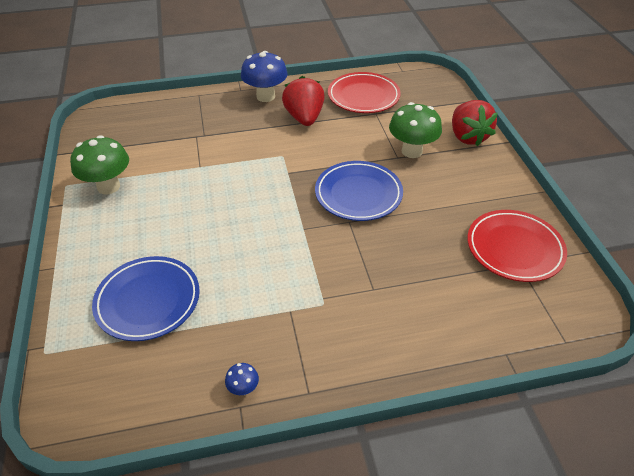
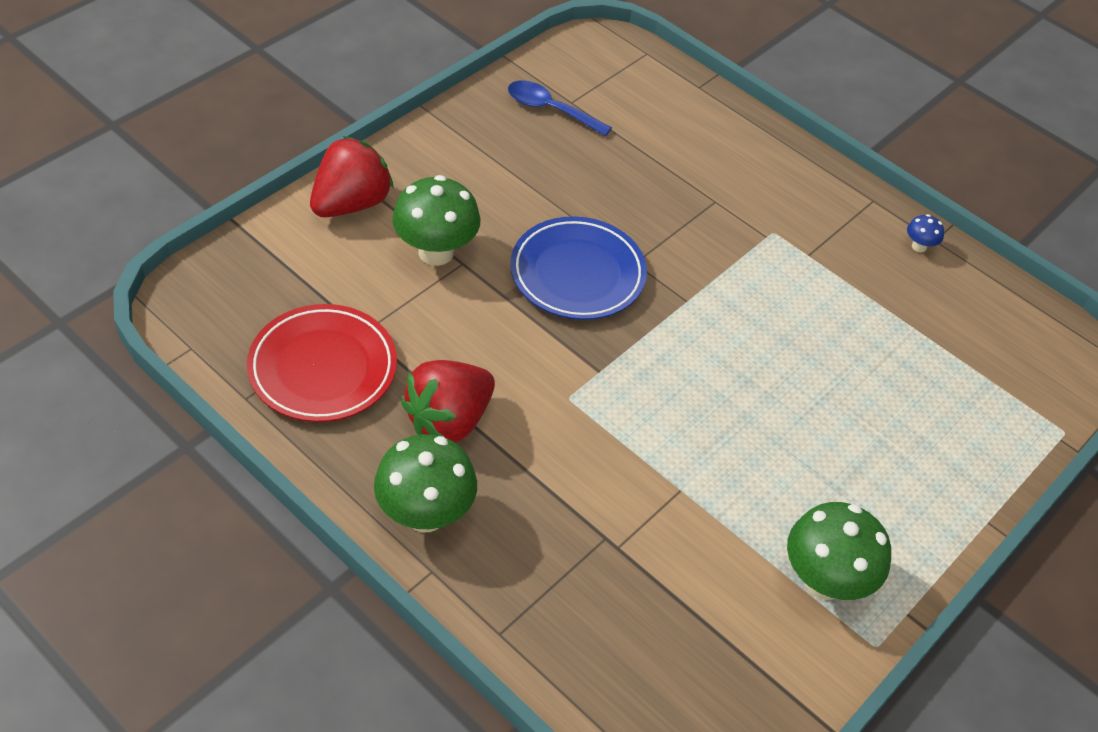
camera: 130 degrees left, 5 degrees up
blue plate [92,256,200,341] -> none
blue mushroom [241,51,288,102] -> green mushroom [374,434,477,533]
red plate [467,210,567,282] -> blue spoon [508,80,612,136]

